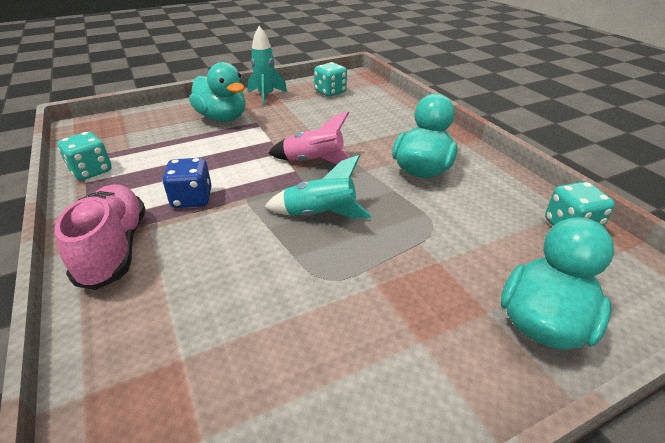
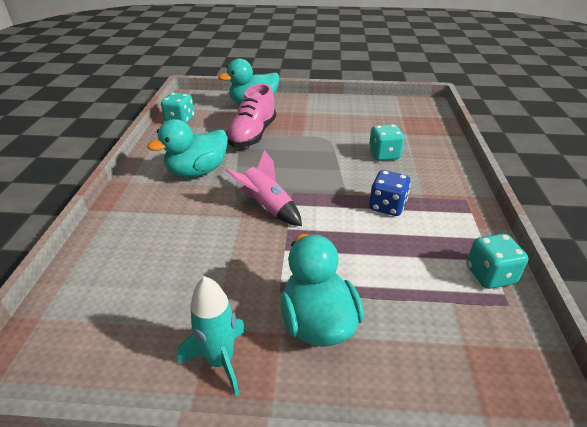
camera: 150 degrees left, 0 degrees up
pink shoe [54,184,145,290] -> pink shoe moved to [226,84,276,147]
turquoise rocket [265,155,372,219] -> none
turquoise dice [314,62,347,97] -> turquoise dice moved to [369,124,405,161]

